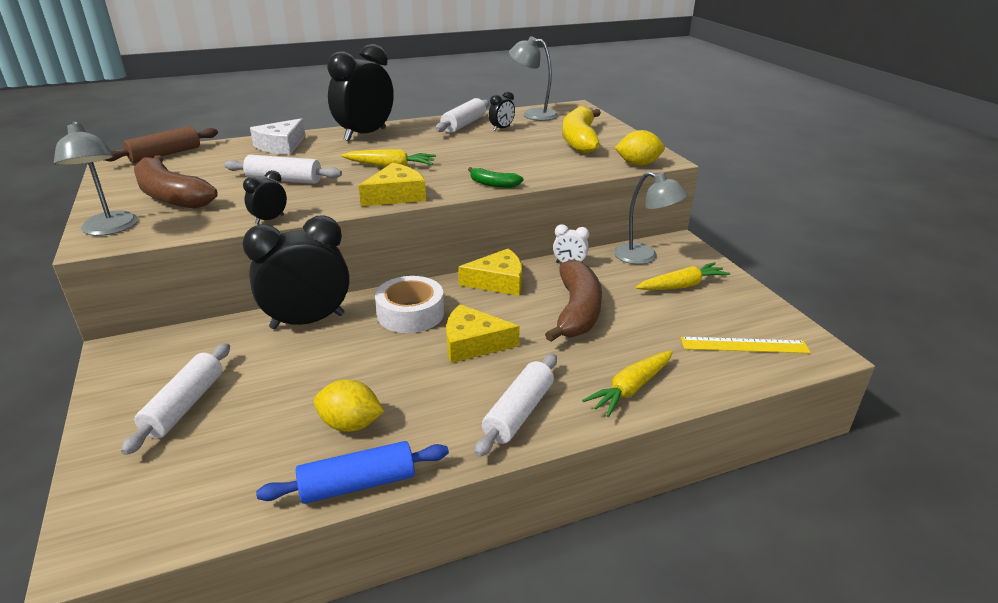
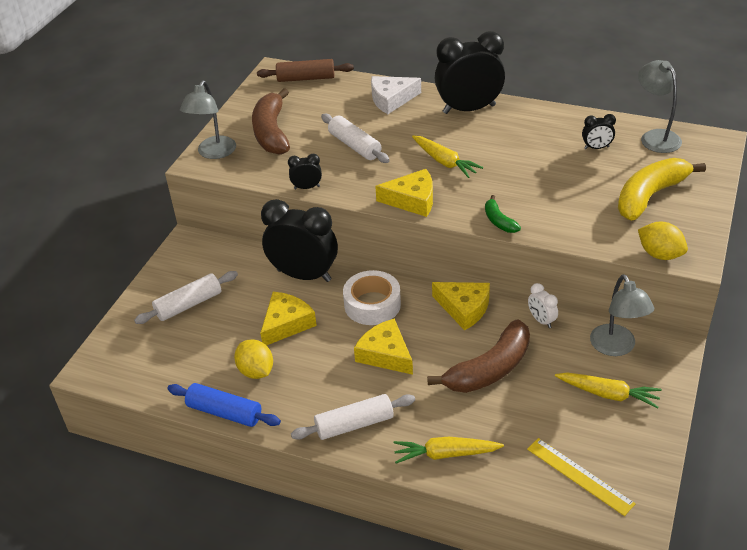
camera: 45 degrees right, 10 degrees up
white rolling pin [436,98,490,133] -> none
none -> yellow cheese [260,292,317,345]

